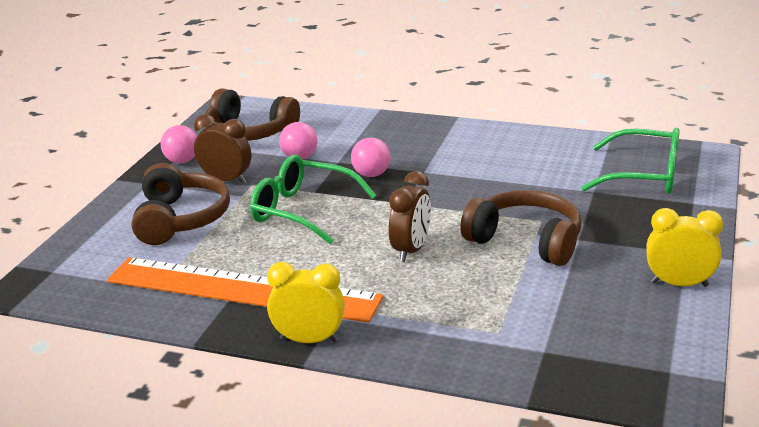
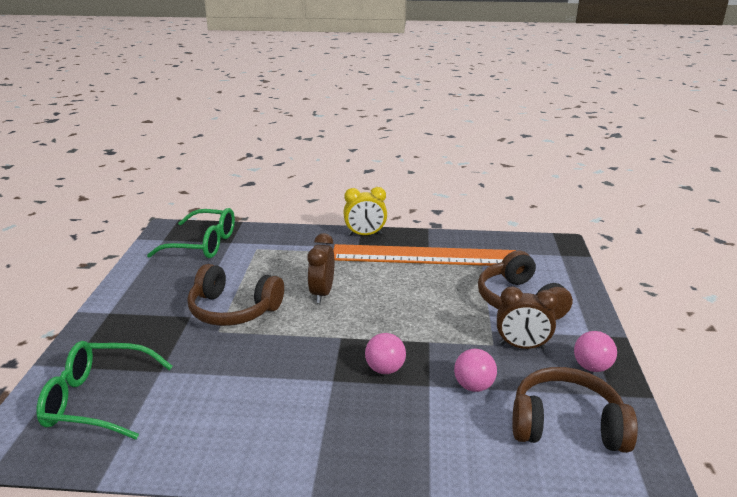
camera: 165 degrees right, 0 degrees up
green glasses [250,155,376,245] -> green glasses moved to [147,208,235,258]
yellow clock [646,208,723,287] -> none

